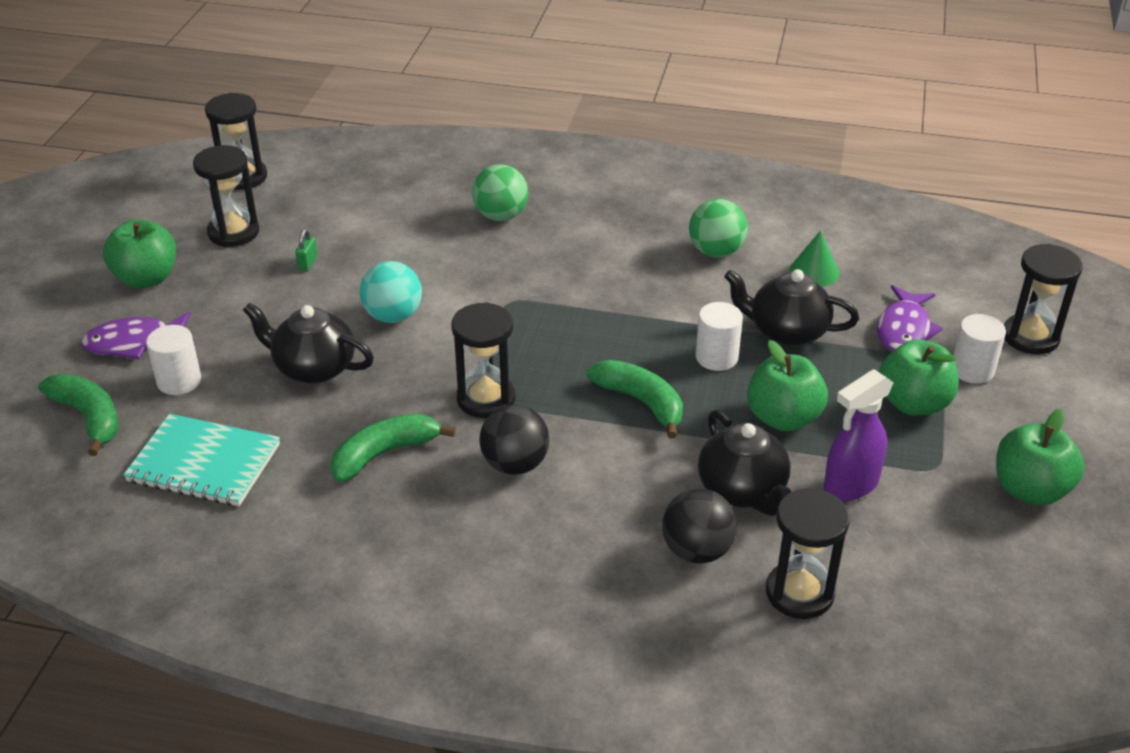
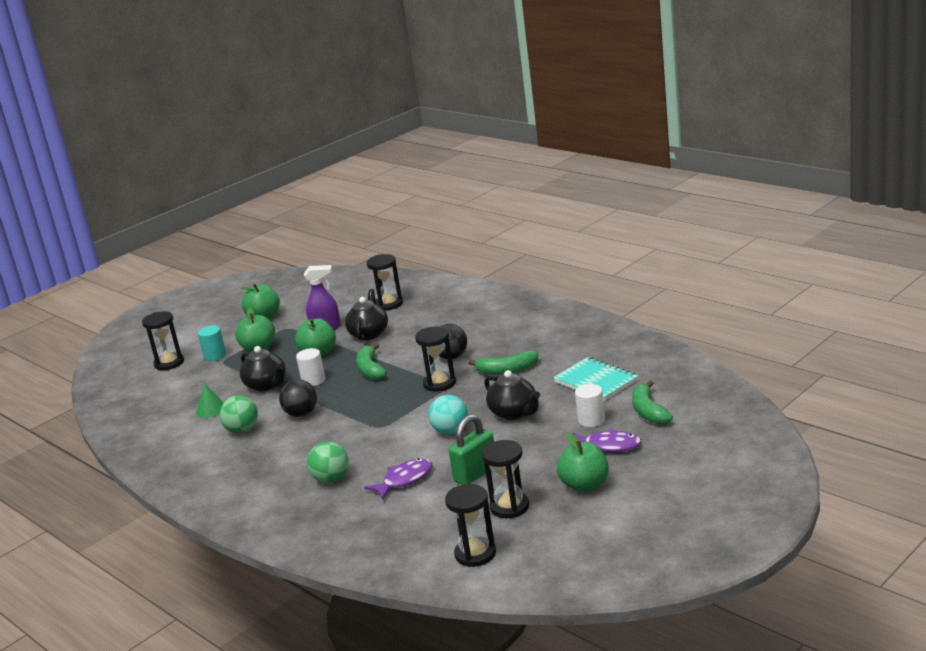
camera: 145 degrees left, 15 degrees down
green padlock [295,229,318,271] -> green padlock [449,414,494,485], size x2.35
black ball [662,488,737,564] -> black ball moved to [279,379,317,417]
purple fish [877,285,943,351] -> purple fish moved to [364,458,432,500]
white cylinder [953,314,1006,384] -> turquoise cylinder [198,325,226,361]

